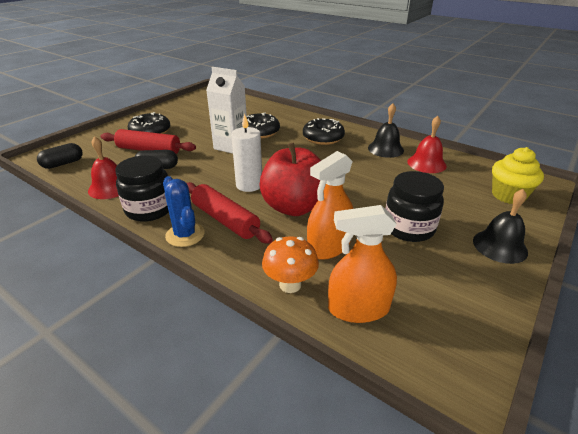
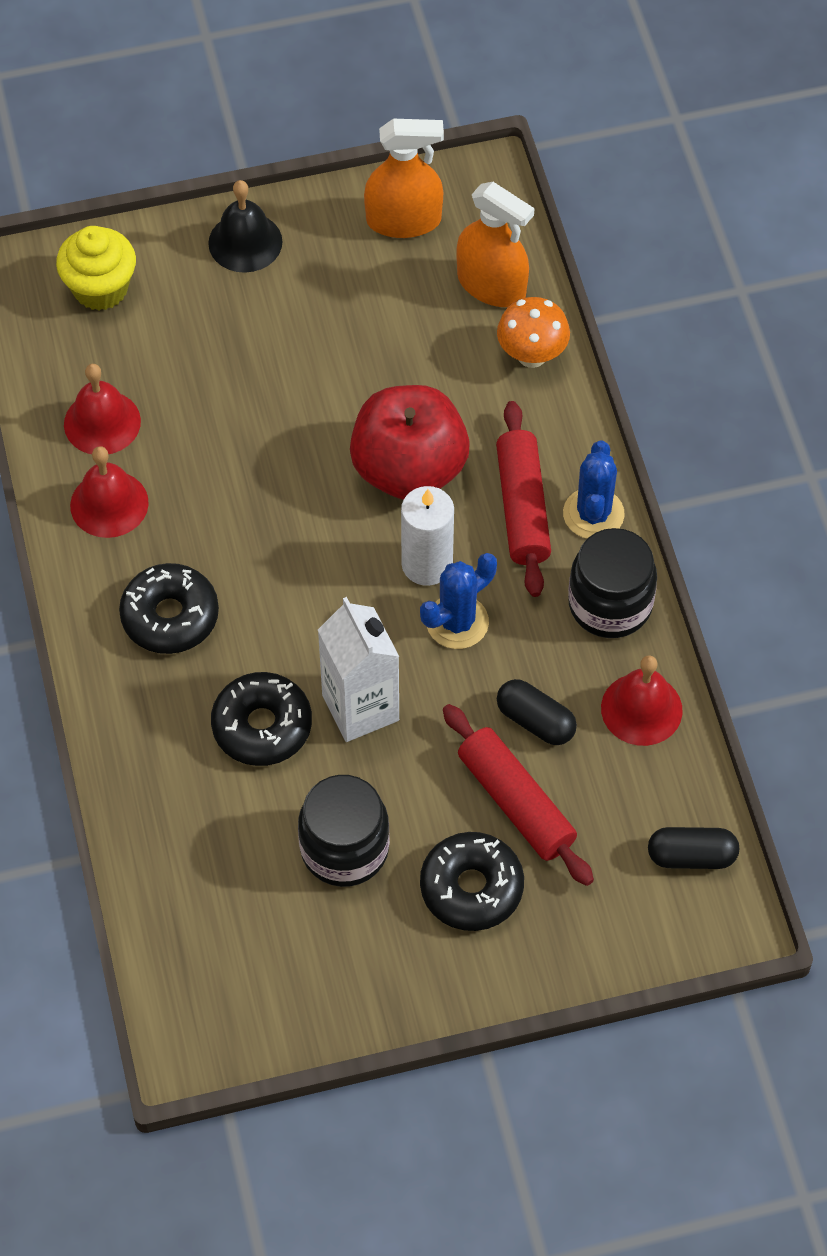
camera: 140 degrees left, 25 degrees up
orange spray bottle [307,151,353,260] -> orange spray bottle moved to [364,119,444,238]
black bell [368,103,404,158] -> red bell [70,446,149,538]
black jar [385,171,444,242] -> black jar moved to [298,775,390,887]
none -> blue cactus [420,553,497,649]

